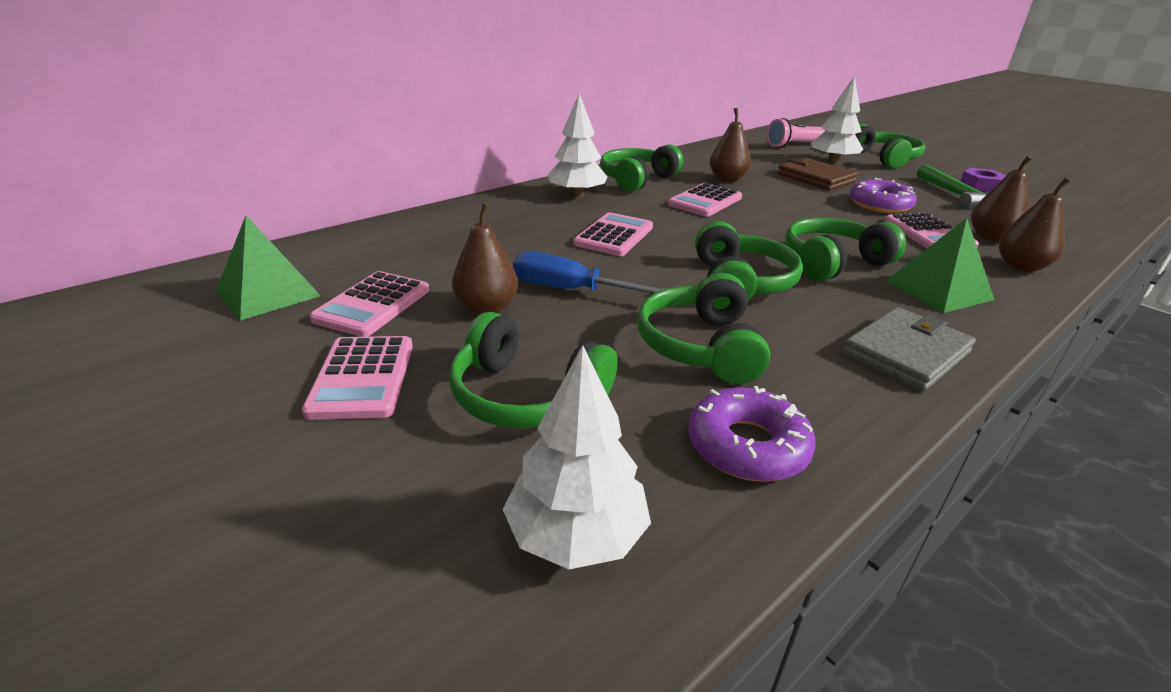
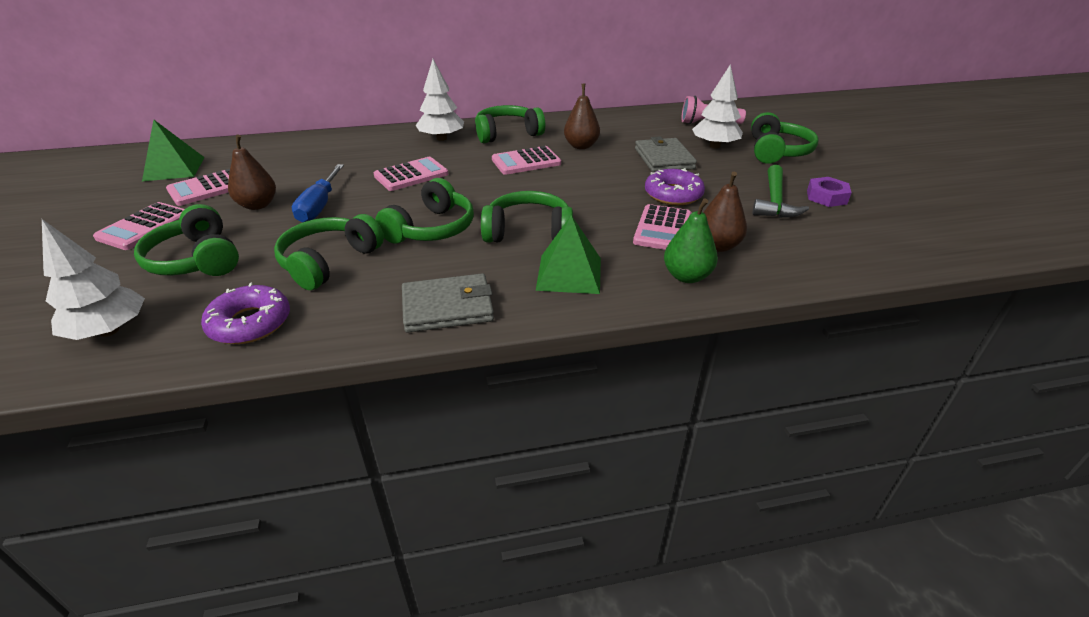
camera: 30 degrees right, 5 degrees up
blue screwdriver [513,251,664,294] -> blue screwdriver turned 135 degrees counterclockwise [292,164,344,222]
brown wallet [777,158,858,190] -> grey wallet [635,136,697,172]
brown pear [999,177,1070,272] -> green pear [664,199,718,283]

